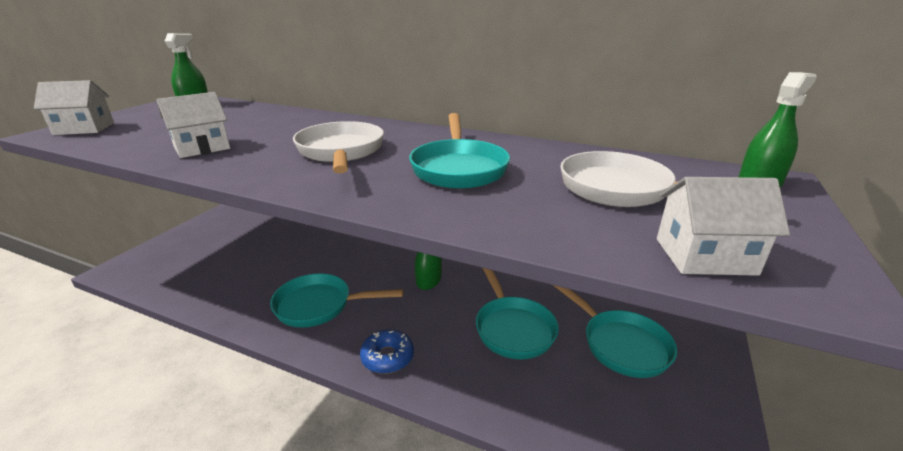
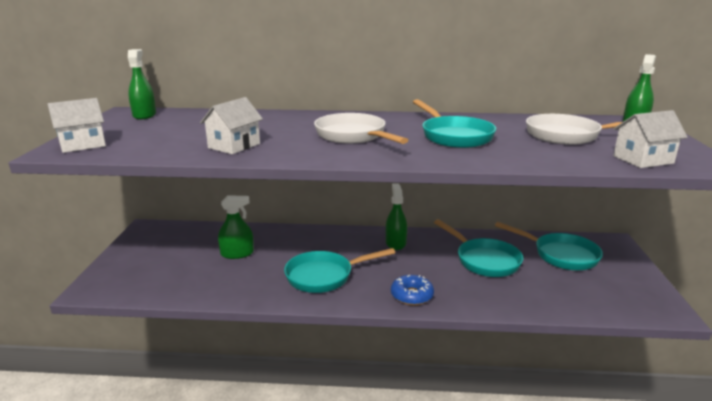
camera: 20 degrees left, 5 degrees down
none -> green spray bottle [218,195,254,259]

